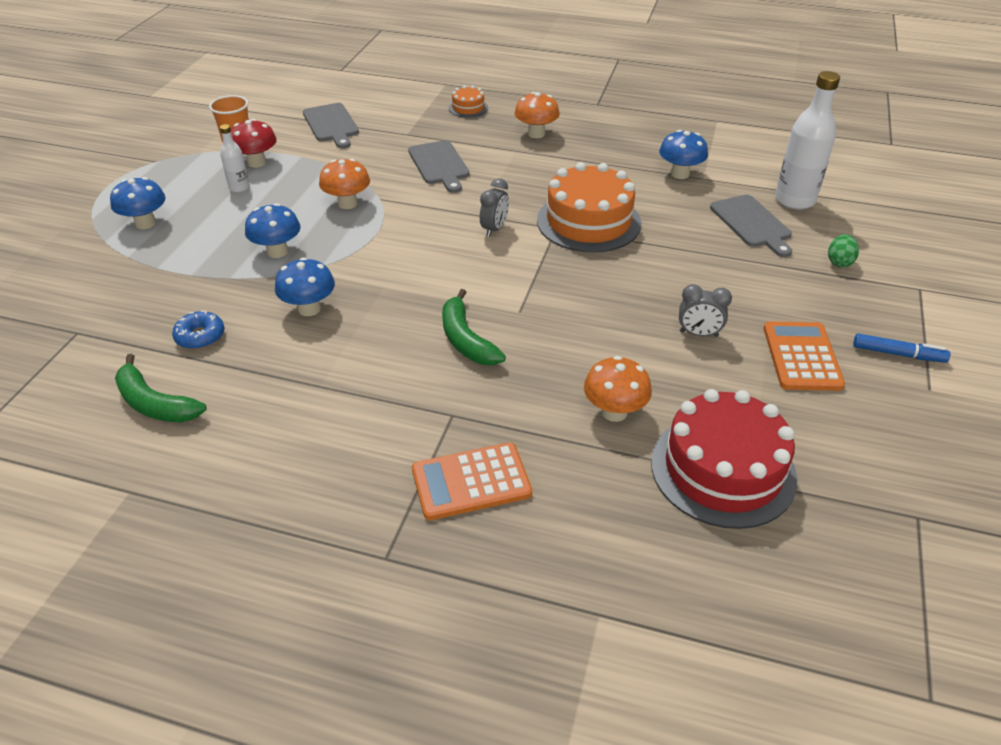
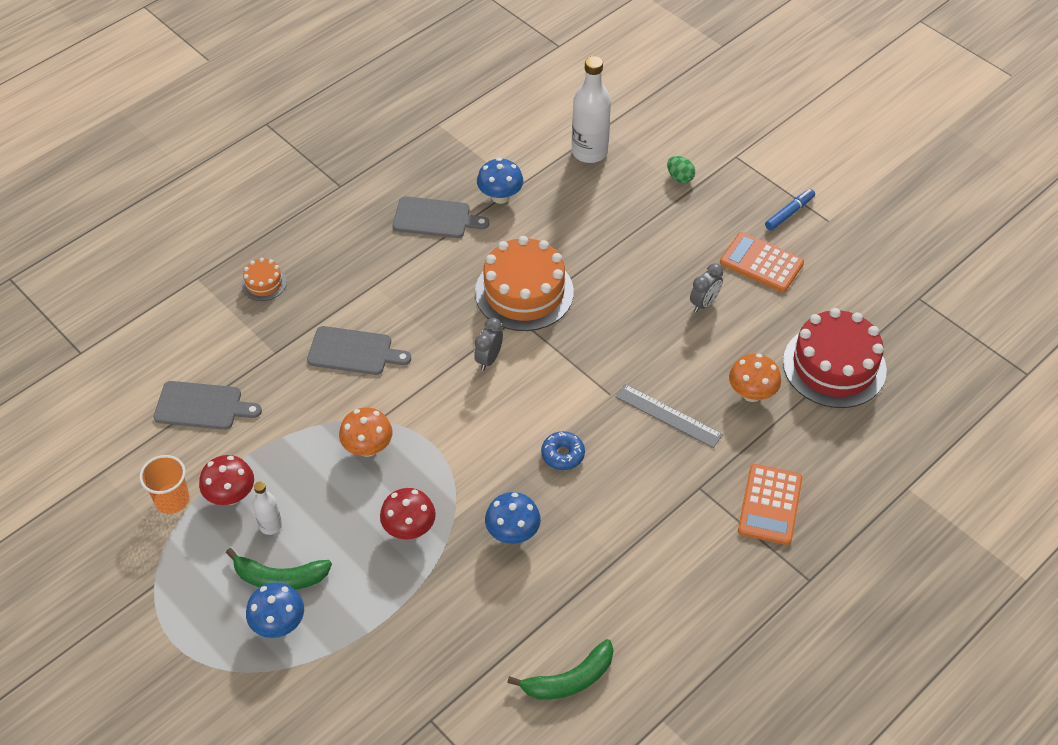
camera: 60 degrees left, 10 degrees up
blue donut [172,310,224,349] -> blue donut moved to [541,431,585,470]
blue mushroom [245,203,301,258] -> red mushroom [380,488,436,539]
green banana [442,289,506,365] -> green banana moved to [226,548,332,590]
grey clock [480,179,509,237] -> grey clock turned 120 degrees counterclockwise [474,318,503,371]
orange mushroom [515,92,560,138] -> none
grey cutting board [710,195,792,257] -> grey cutting board moved to [393,196,489,238]
none -> grey ruler [615,384,723,448]

